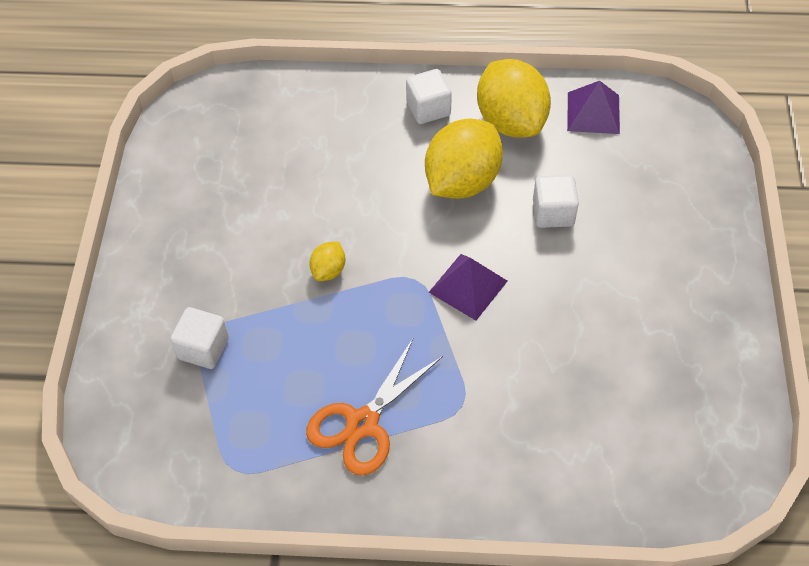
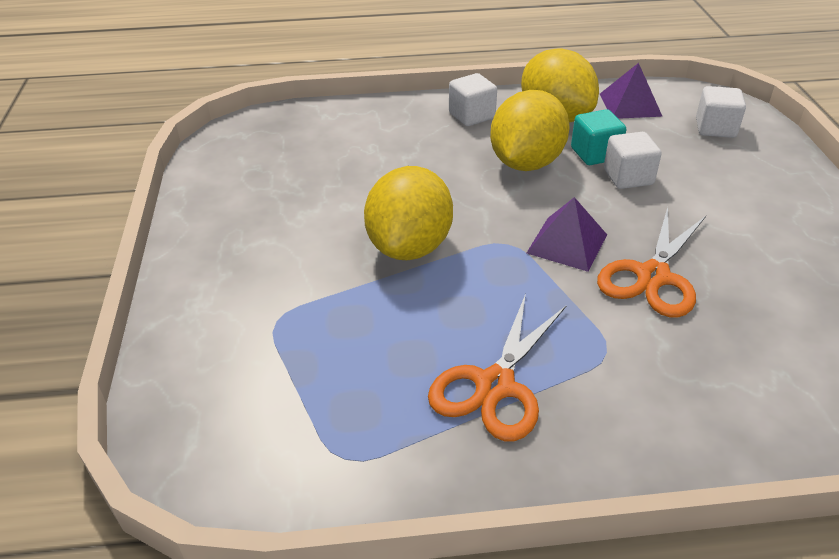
camera: 10 degrees left, 15 degrees down
white cube [170,307,229,369] -> white cube moved to [696,86,746,138]
yellow lemon [309,242,345,281] -> yellow lemon [364,166,453,260], size x2.21
none -> turquoise cube [571,109,626,165]
none -> orange scissors [597,207,706,318]

